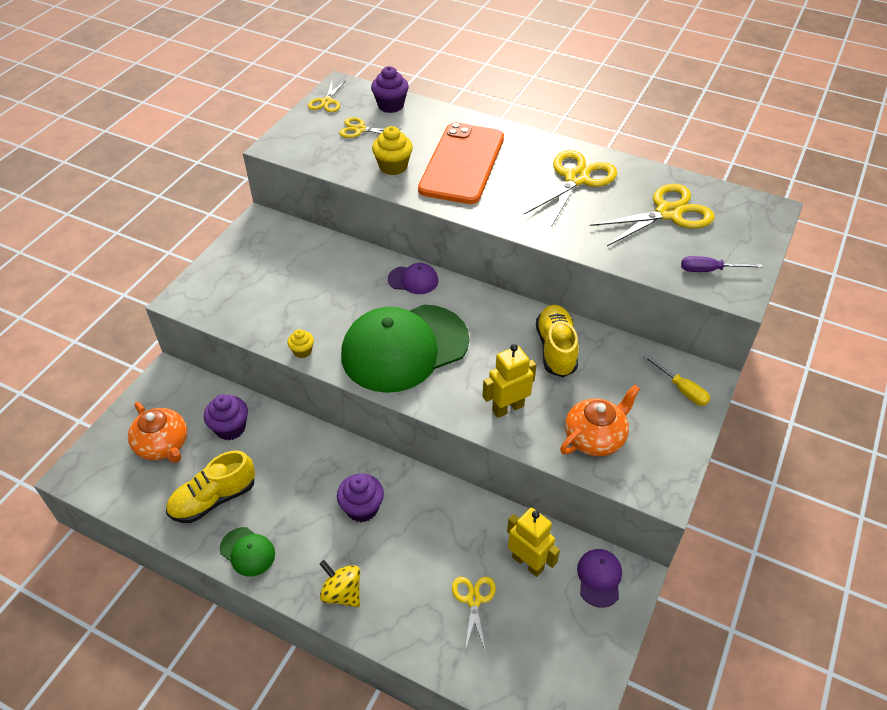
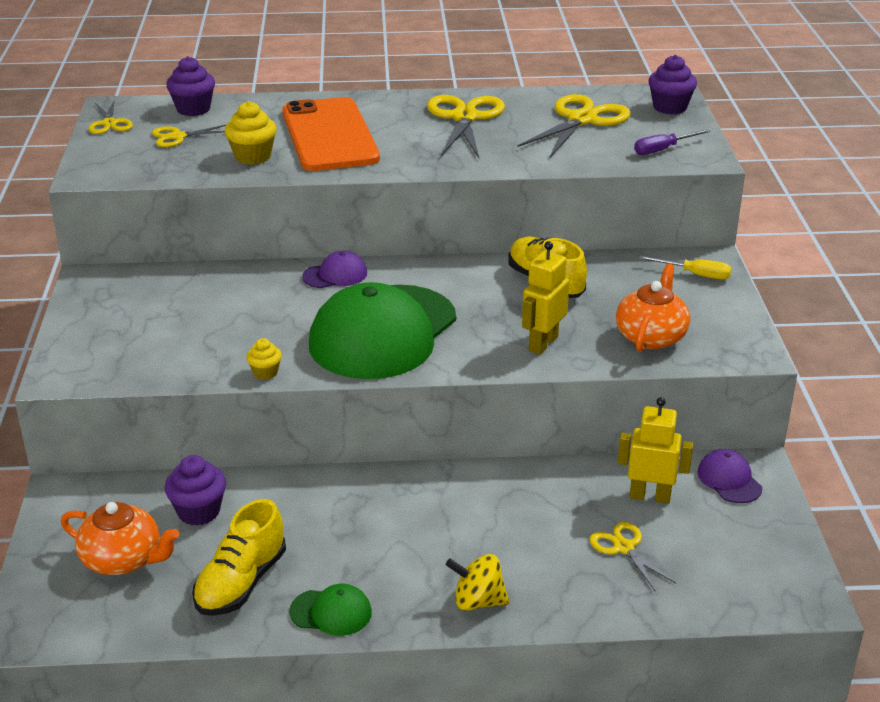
camera: 30 degrees left, 15 degrees down
purple cupcake [337,474,384,522] -> purple cupcake moved to [648,55,697,115]

